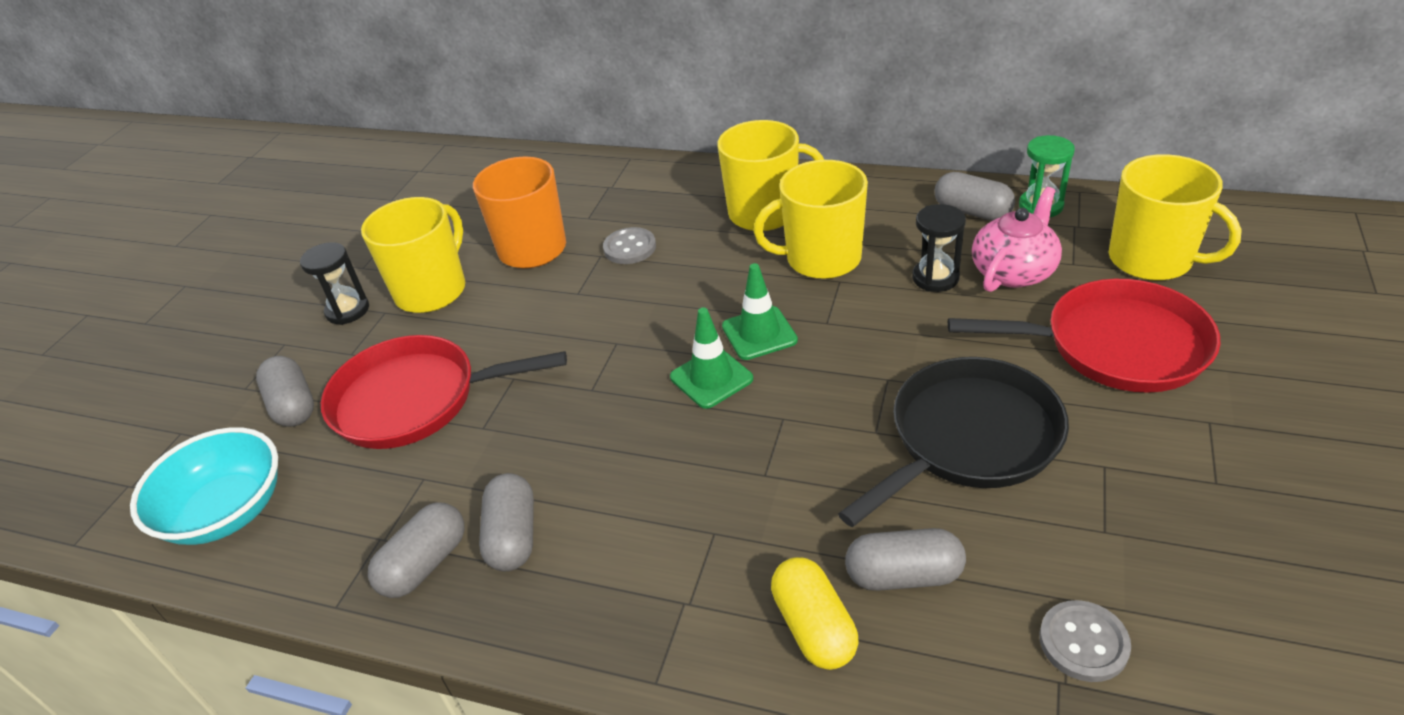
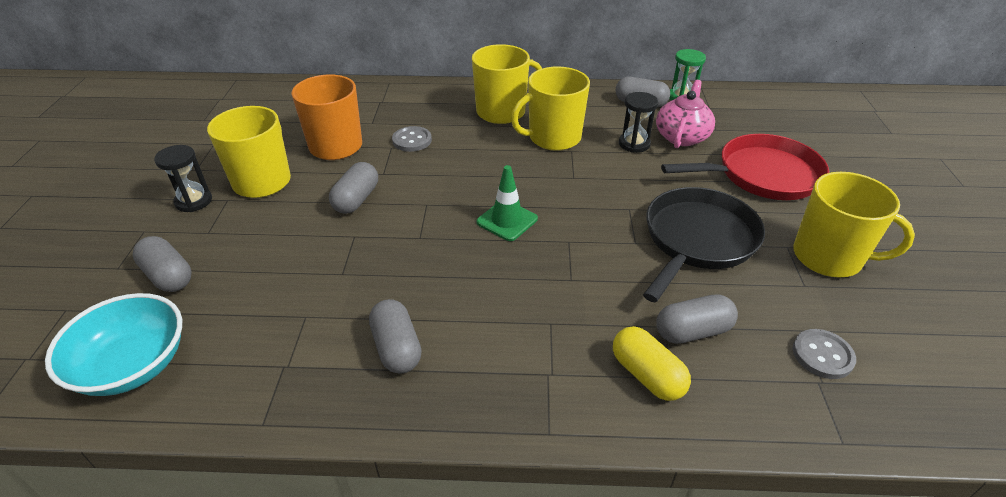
camera: 20 degrees left, 0 degrees up
red pan [321,335,567,449] -> none
grey capsule [368,502,465,598] -> grey capsule moved to [329,162,378,214]
green traffic cone [722,263,798,360] -> none
yellow mug [1108,154,1242,281] -> yellow mug moved to [793,172,915,277]

